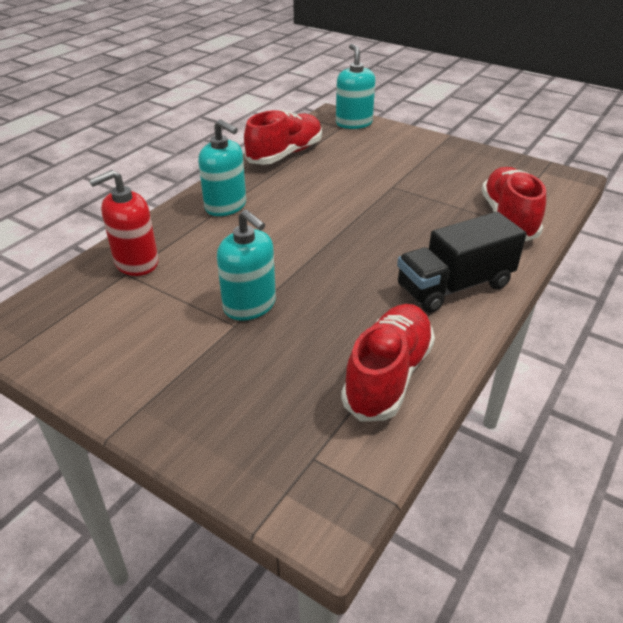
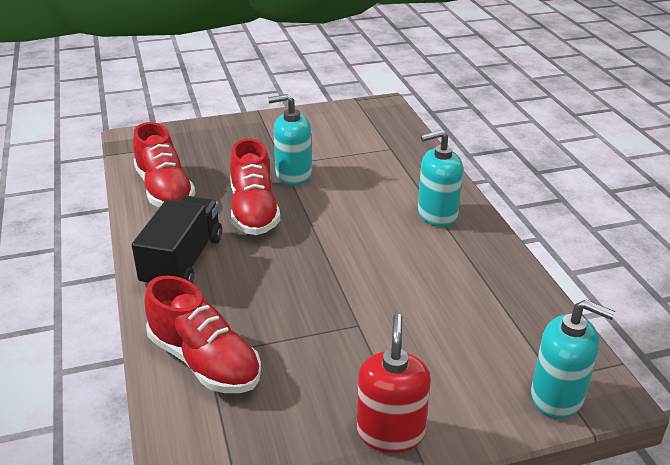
camera: 130 degrees right, 5 degrees down
red soap dispenser [89,170,159,276] -> red soap dispenser moved to [357,314,431,453]
red shoe [244,110,322,165] -> red shoe moved to [230,138,280,235]

